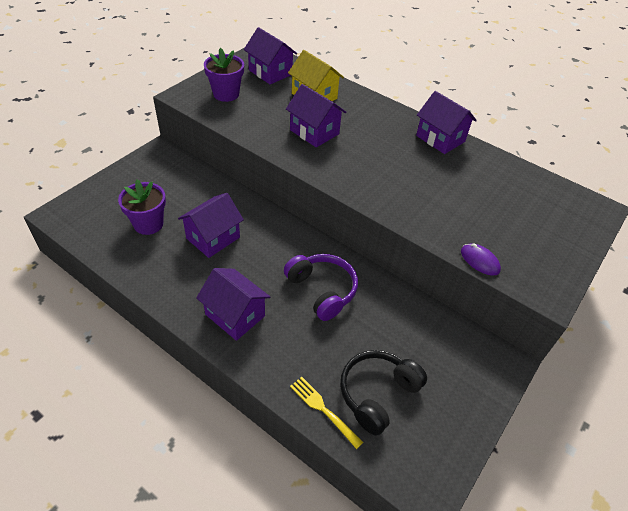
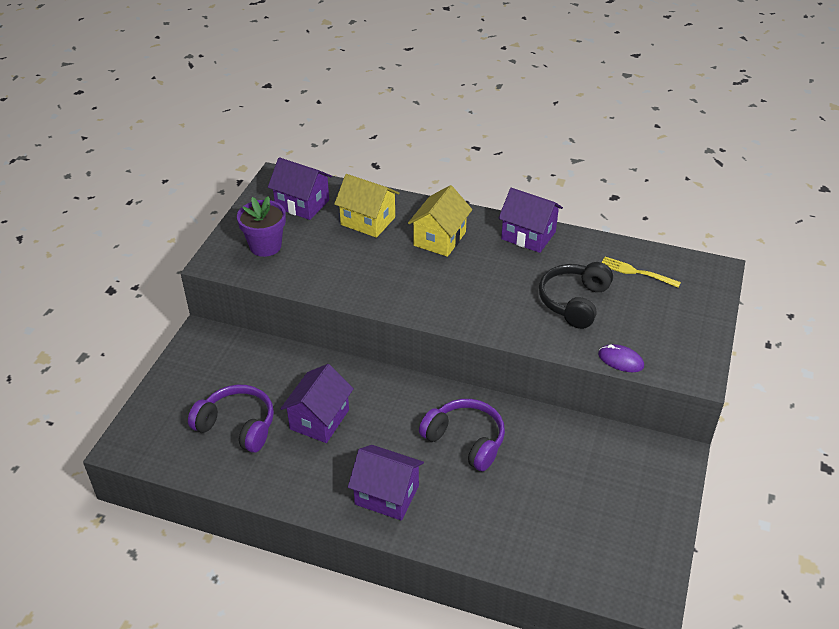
camera: 15 degrees left, 5 degrees down
purple flower pot [118,180,166,235] -> purple headphones [188,385,274,453]
purple house [286,84,346,147] -> none
yellow fork [290,377,363,449] -> yellow fork moved to [601,257,681,288]
black headphones [340,350,427,436] -> black headphones moved to [539,262,613,329]
none -> yellow house [408,185,472,257]

